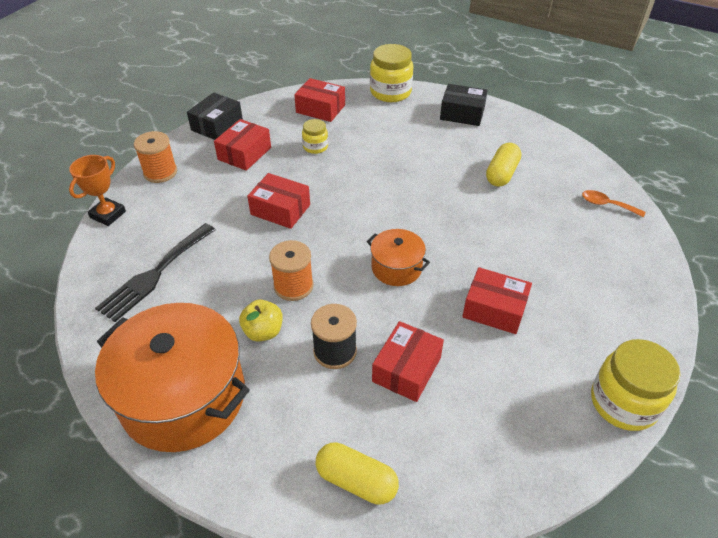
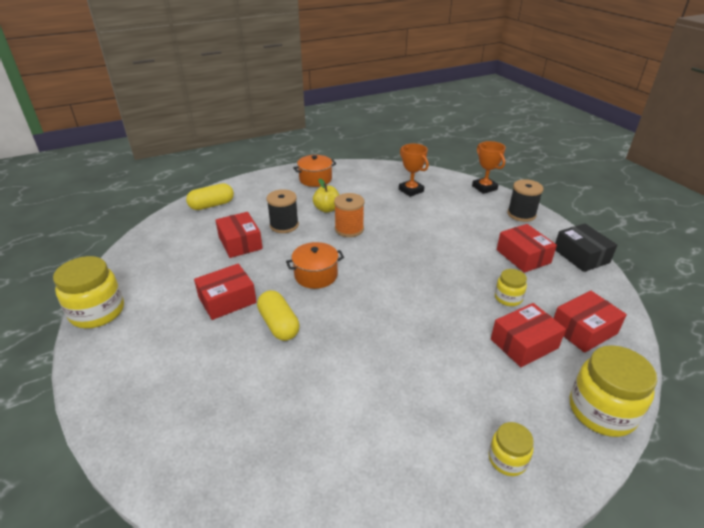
camera: 125 degrees right, 10 degrees down
black fork [95,223,215,322] -> orange trophy [399,144,429,197]
orange pot [95,303,250,452] -> orange pot [293,155,337,187], size x0.49
orange spool [134,131,177,183] -> black spool [507,179,544,222]
red box [247,173,310,229] -> red box moved to [491,303,566,367]
black box [440,84,488,126] -> yellow jar [489,422,534,476]
yellow capsule [486,143,521,187] -> yellow capsule moved to [257,290,300,341]
orange spoon [582,190,645,217] -> none

